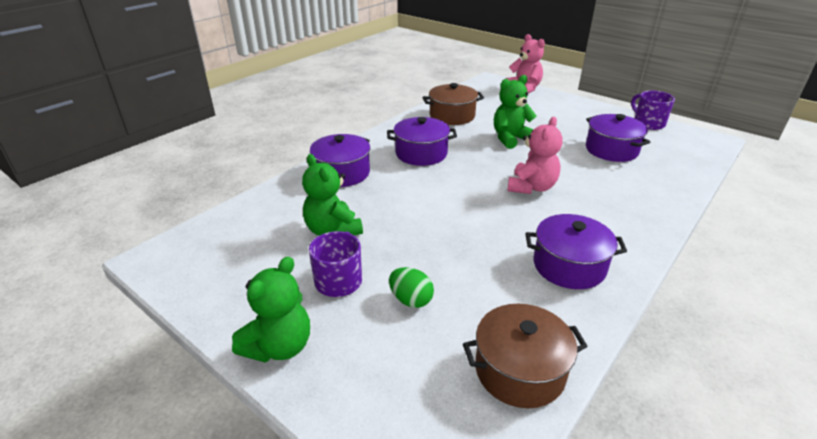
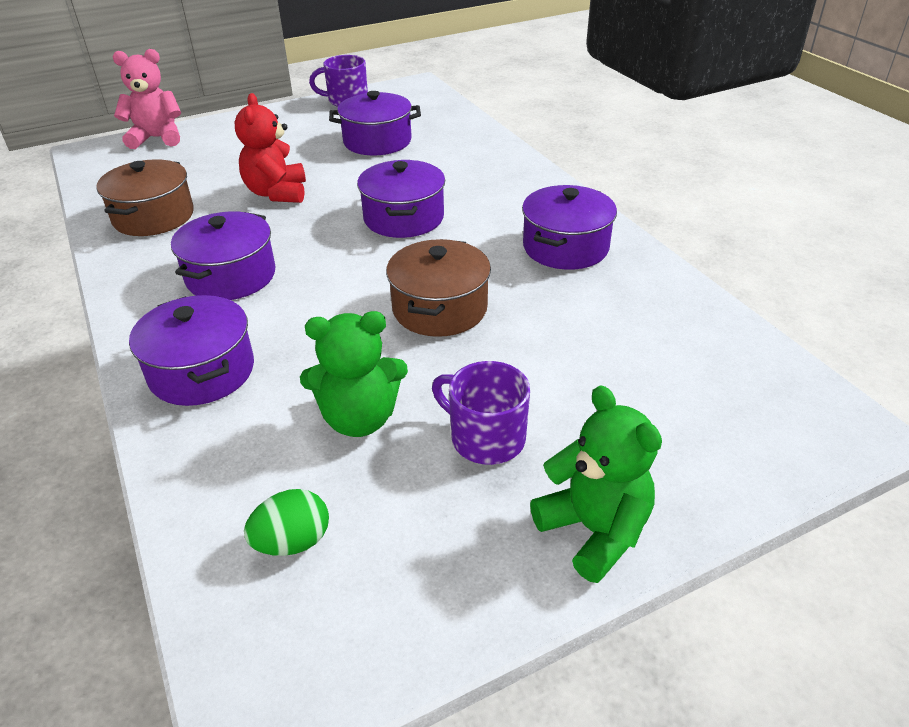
camera: 65 degrees left, 5 degrees up
green egg [389,267,434,308] -> green egg moved to [244,489,329,556]
brown pot [463,304,588,408] -> brown pot moved to [386,239,491,337]
green teddy bear [494,75,537,149] -> red teddy bear [235,93,306,203]
pink teddy bear [508,117,563,194] -> purple pot [357,160,445,238]

